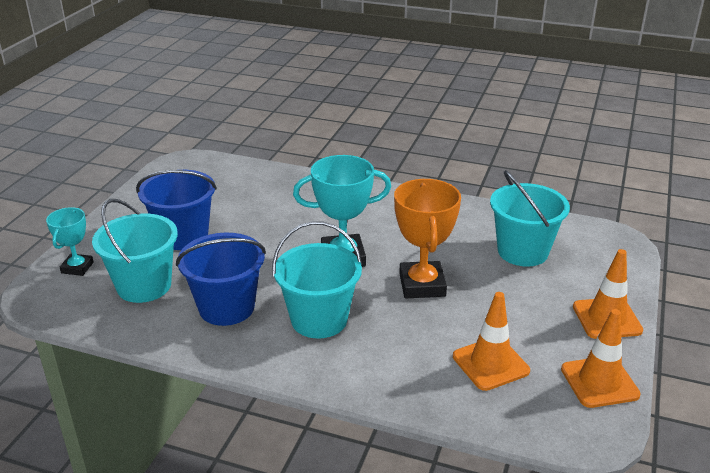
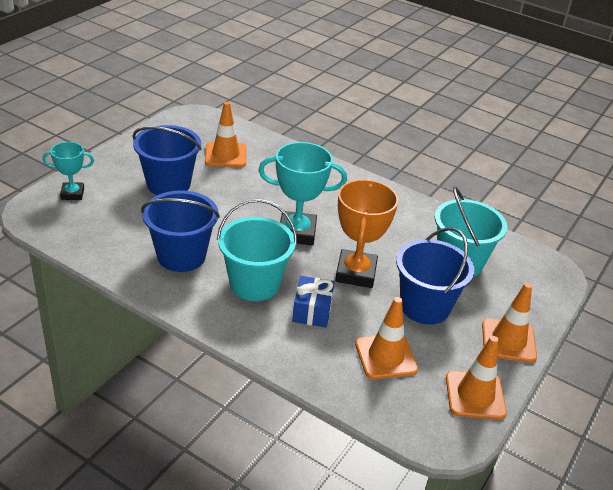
camera: 10 degrees right, 5 degrees up
turquoise trophy [46,207,94,276] -> turquoise trophy turned 60 degrees clockwise [42,142,94,200]
turquoise bucket [92,199,178,303] -> none
none -> orange traffic cone [205,102,246,167]
none -> blue gift [292,276,335,328]
none -> blue bucket [396,227,474,325]

